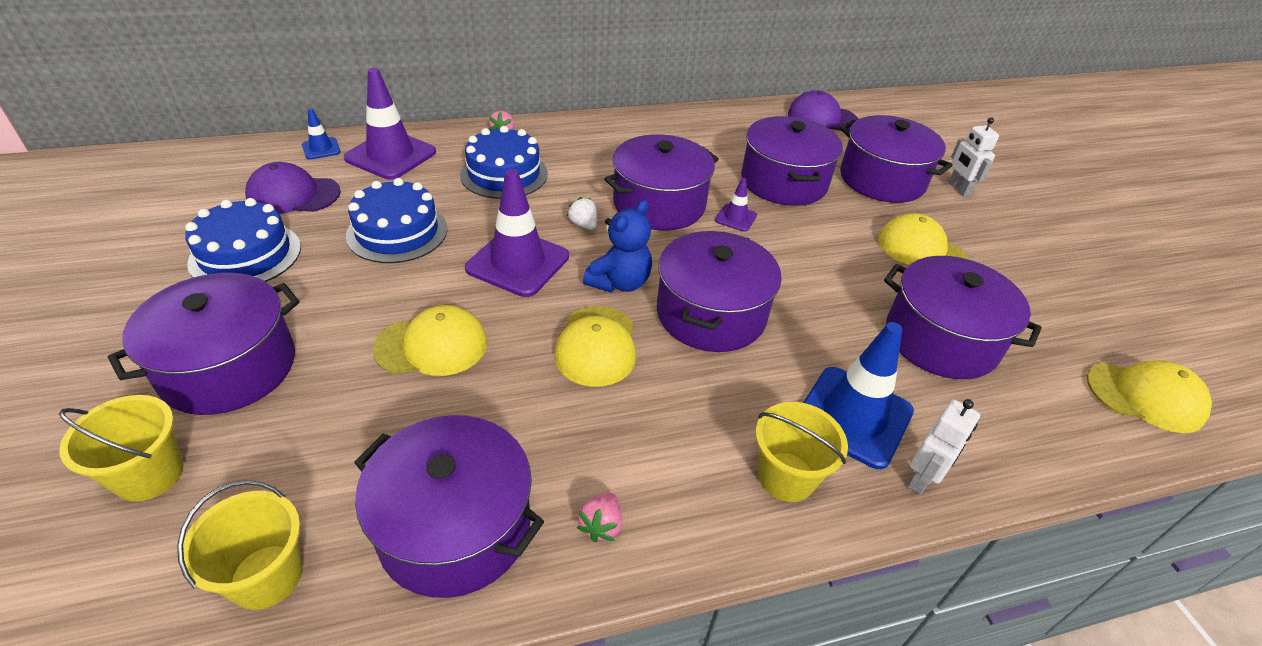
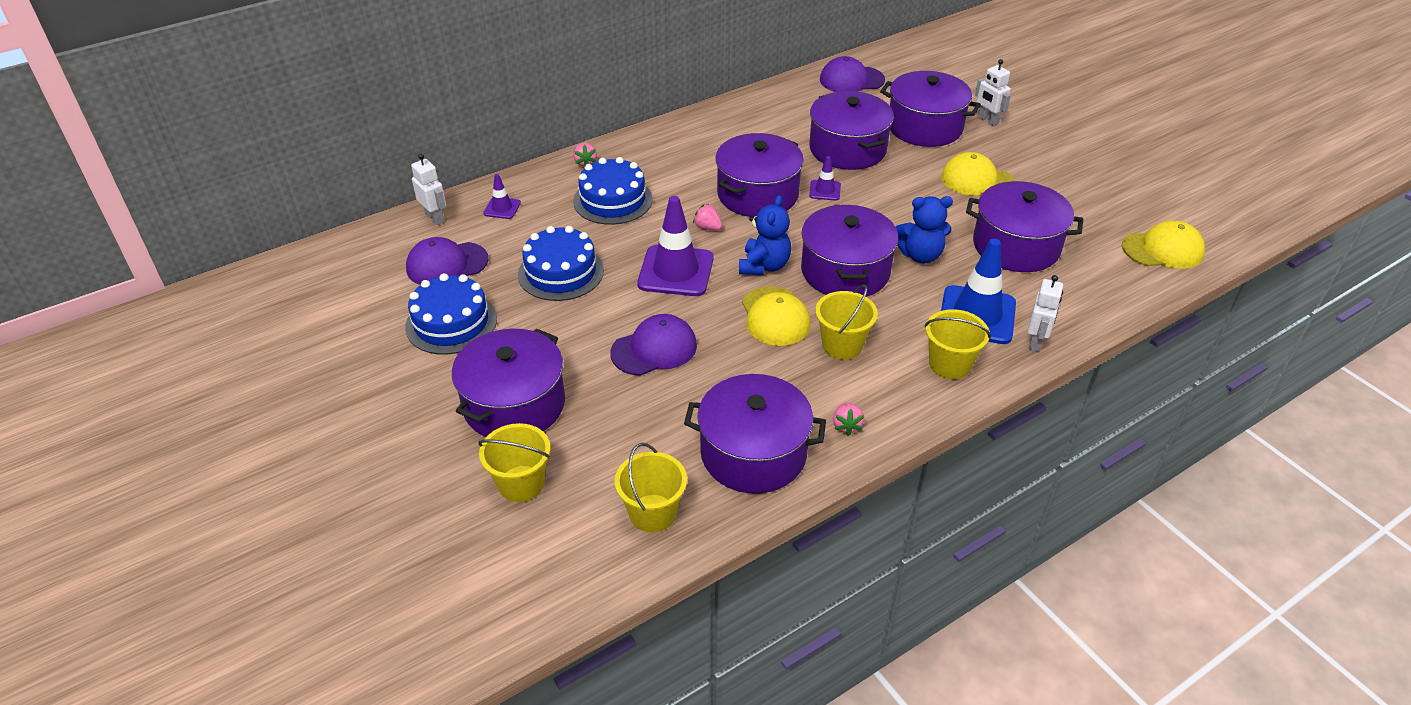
camera: 15 degrees left, 0 degrees up
blue traffic cone [302,108,341,160] -> white robot [411,154,446,225]
purple traffic cone [344,68,436,180] -> purple traffic cone [483,174,521,219], size x0.48
yellow cap [373,305,487,376] -> purple cap [610,314,697,376]
white strawberry [567,197,597,230] -> pink strawberry [693,204,722,230]
none -> yellow bucket [815,284,878,360]
none -> blue teddy bear [896,196,953,263]

